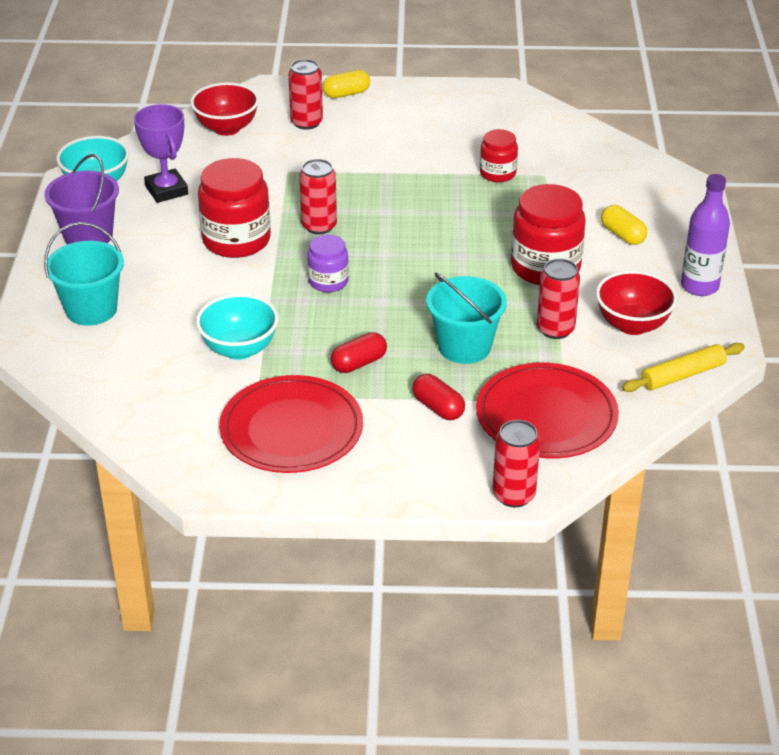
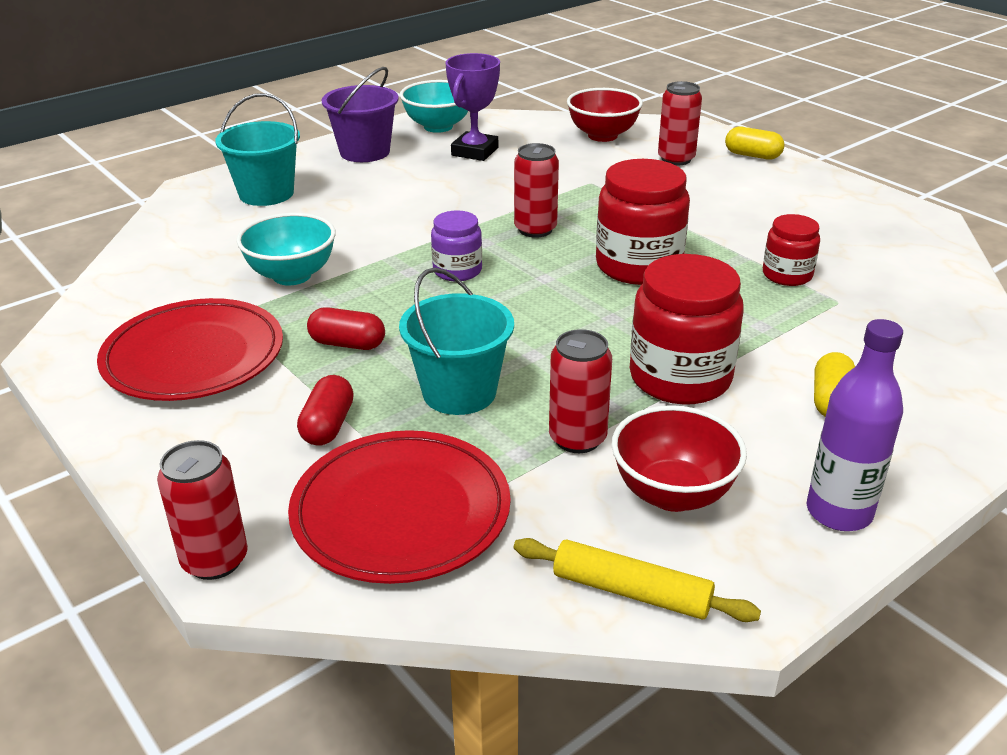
camera: 50 degrees right, 5 degrees down
red jar [198,158,271,258] -> red jar moved to [596,159,690,285]

